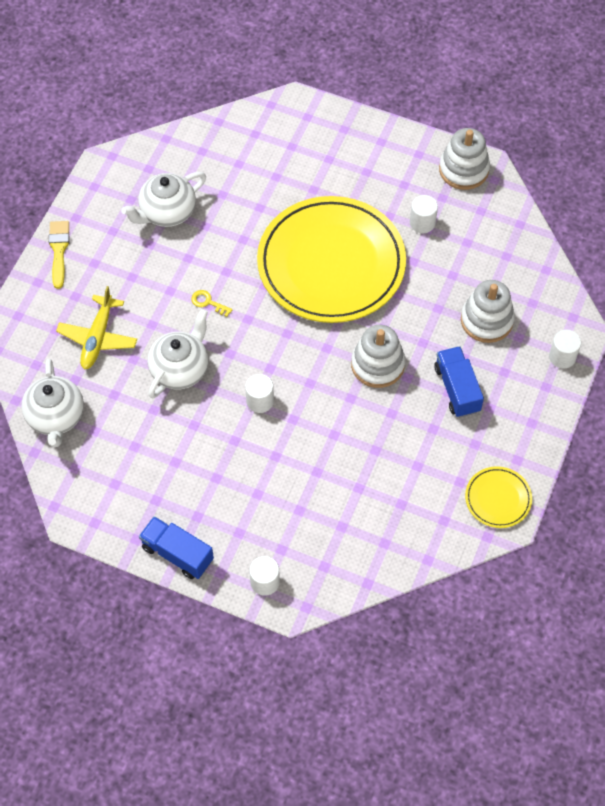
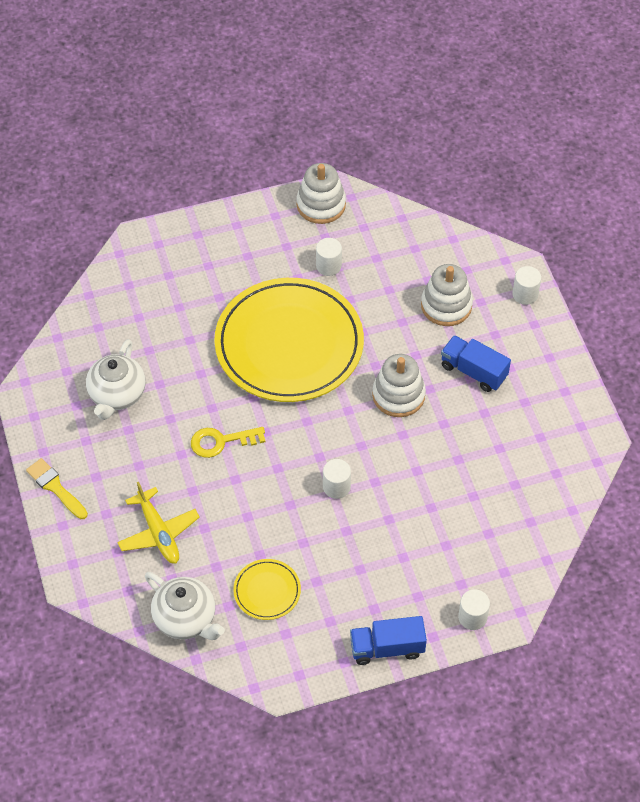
camera: 40 degrees left, 5 degrees down
white teapot [148,309,208,399] -> none
yellow key [191,290,232,317] -> yellow key [191,427,266,458], size x1.67
yellow plate [465,466,532,528] -> yellow plate moved to [233,559,301,620]

